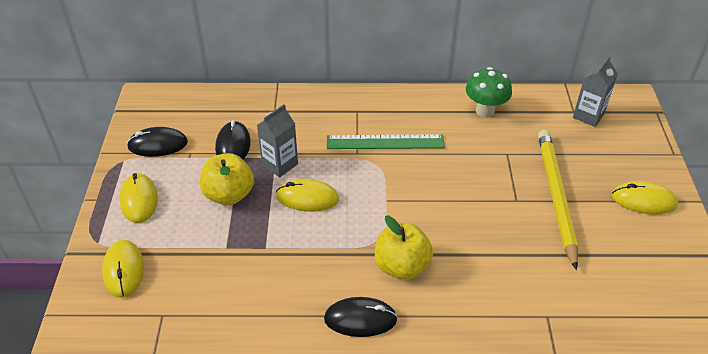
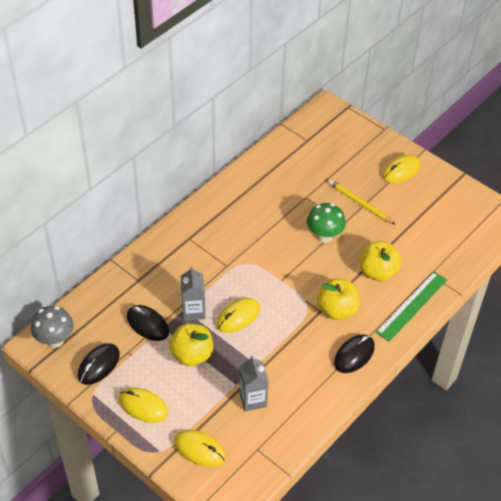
camera: 50 degrees left, 5 degrees up
green ruler [327,134,445,149] -> green ruler moved to [376,271,447,342]
green mushroom [466,67,512,118] -> green mushroom moved to [307,203,346,243]
yellow pencil [538,130,578,270] -> yellow pencil [329,180,396,225], size x0.62
grey carton [573,56,618,127] -> grey carton moved to [239,356,269,411]
none -> grey mushroom [31,306,73,348]
none -> yellow apple [360,241,402,281]

